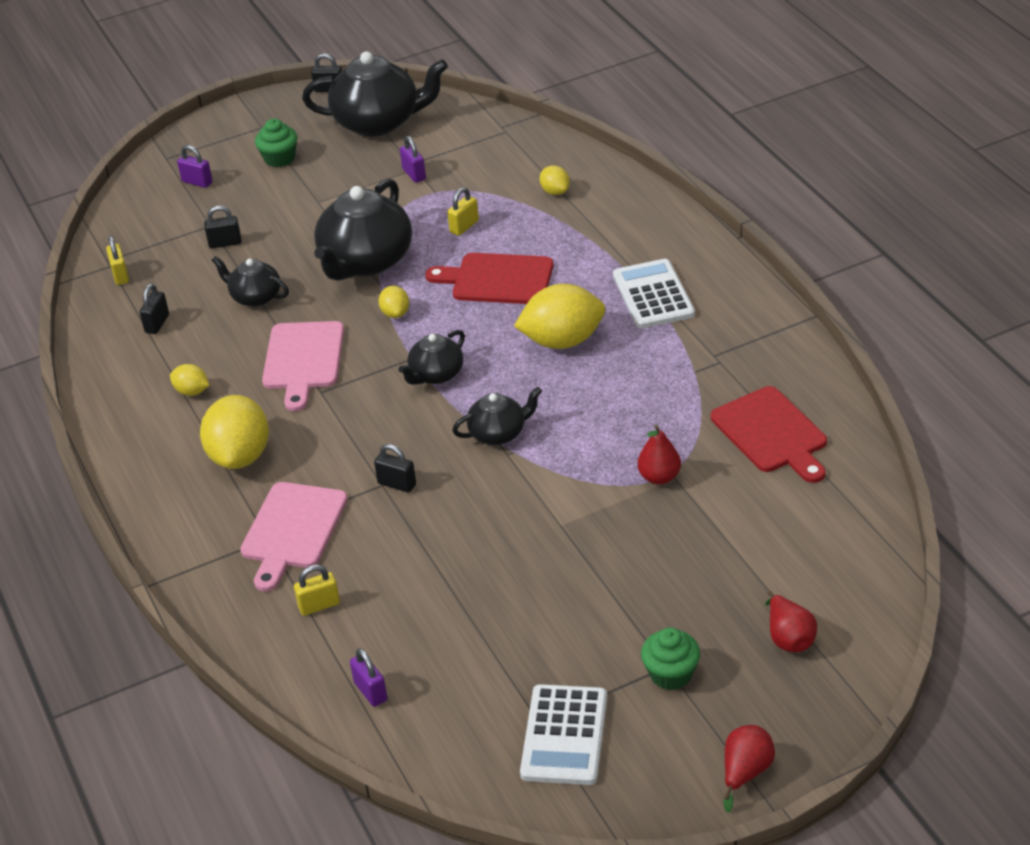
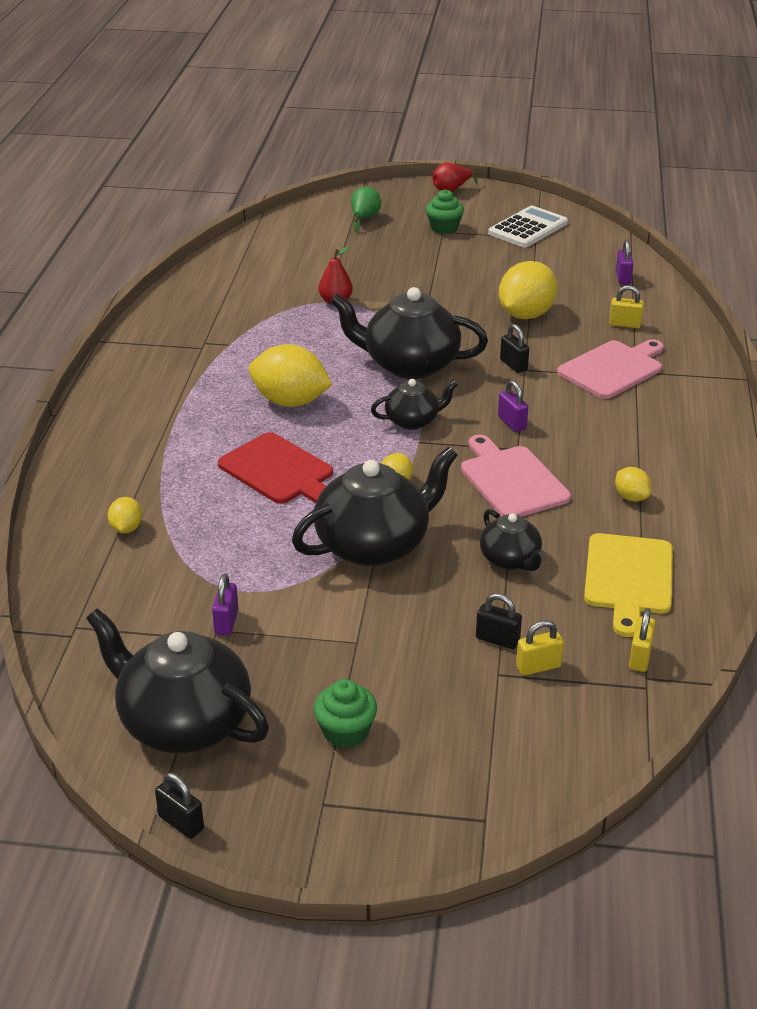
camera: 150 degrees left, 5 degrees down
black padlock [140,284,169,334] -> yellow cutting board [584,533,673,637]
purple padlock [177,145,213,188] -> purple padlock moved to [498,380,528,432]
yellow lemon [200,395,269,469] -> yellow lemon moved to [499,261,558,319]
pink cutting board [262,321,344,411] -> pink cutting board turned 60 degrees counterclockwise [461,435,571,517]
yellow padlock [447,187,479,236] -> yellow padlock moved to [516,620,564,676]
black teapot [452,387,542,445] -> black teapot [330,287,488,379], size x1.87
white calculator [613,259,695,329] -> none
red cutting board [711,386,827,483] -> none
red pear [765,591,817,652] -> green pear [351,187,381,232]

